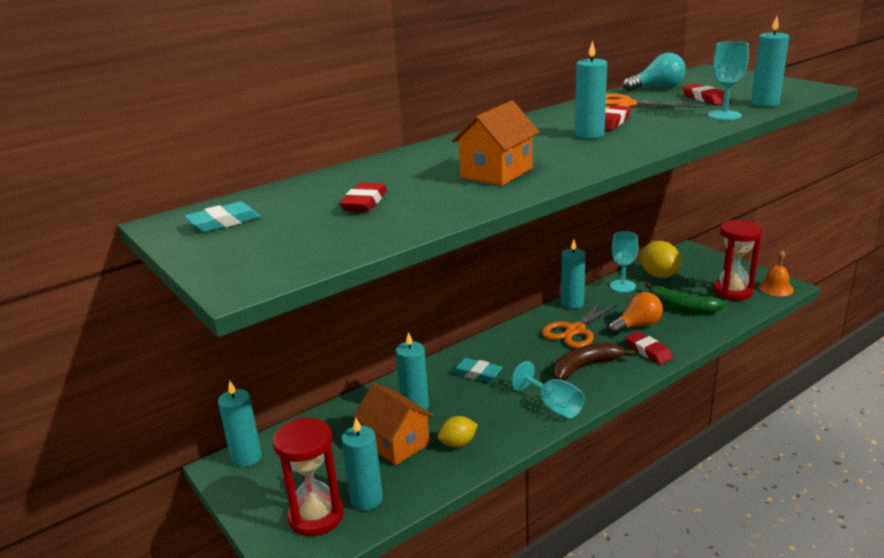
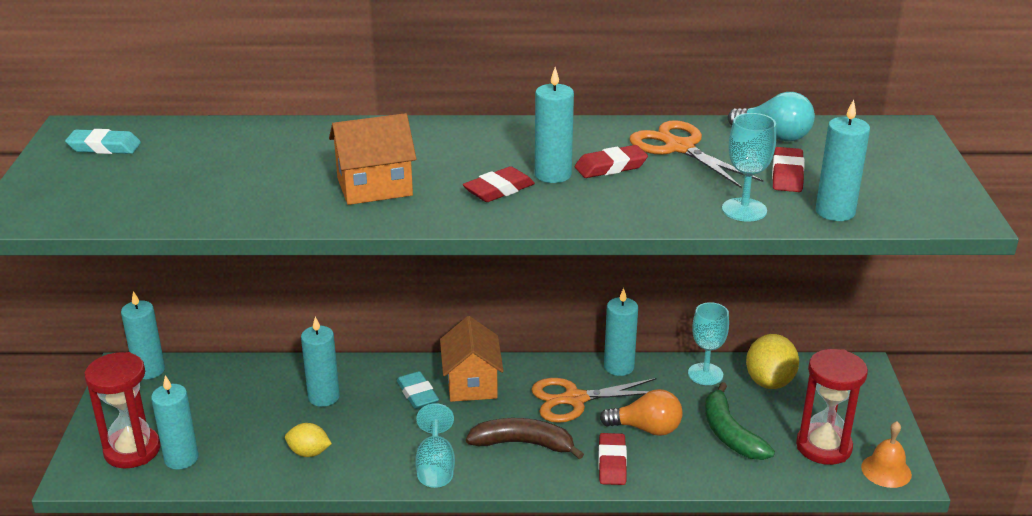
camera: 35 degrees right, 5 degrees up
red eraser [340,182,387,212] -> red eraser moved to [463,166,535,202]
orange house [353,383,434,466] -> orange house moved to [440,316,504,402]

